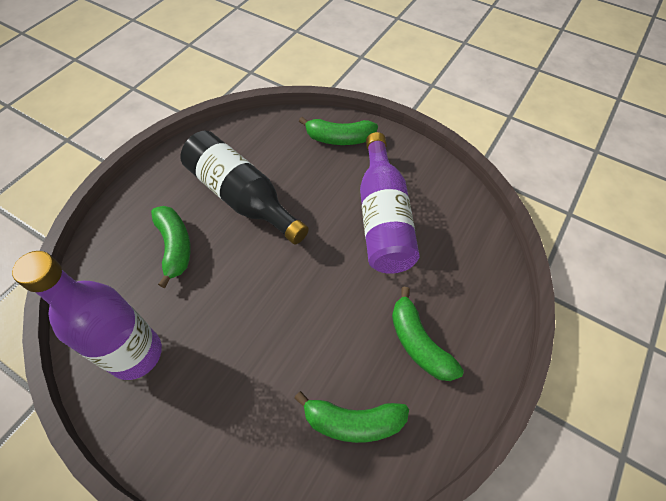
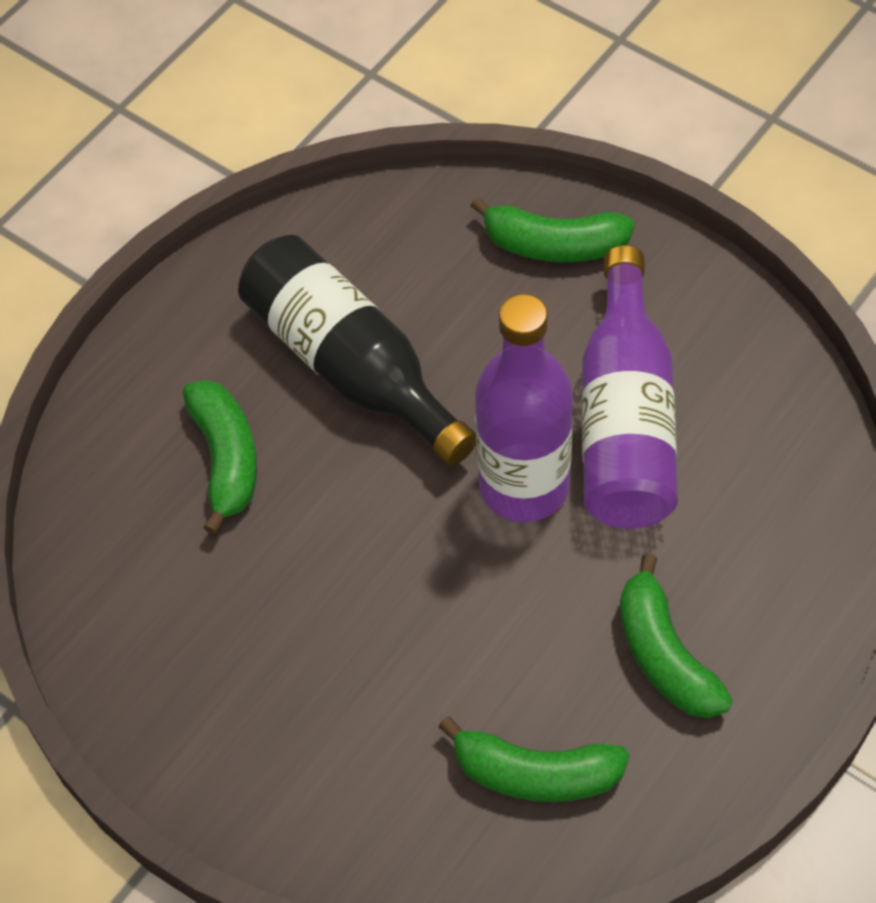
camera: 10 degrees right, 0 degrees up
purple bottle [12,251,162,380] -> purple bottle moved to [475,294,573,522]

